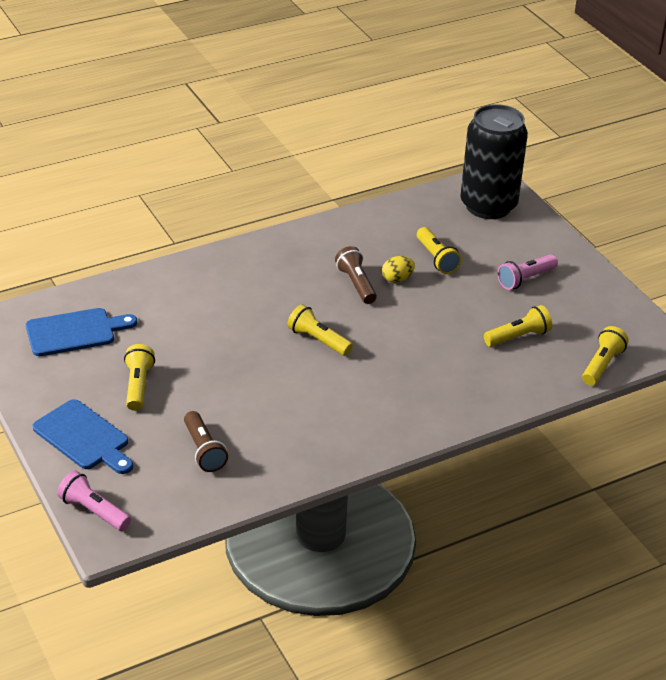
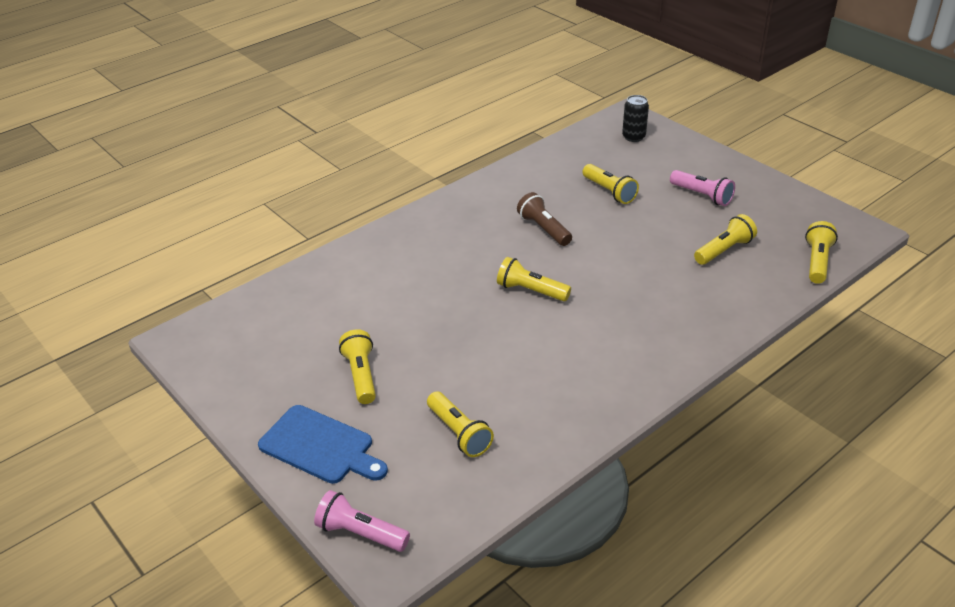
camera: 10 degrees left, 0 degrees up
blue cutting board [26,308,137,356] -> none
brown flashlight [184,411,228,472] -> yellow flashlight [427,391,494,457]
yellow egg [382,256,415,283] -> none
black can [460,104,528,219] -> black can [622,95,649,142], size x0.42
pink flashlight [497,255,558,290] -> pink flashlight turned 90 degrees counterclockwise [670,170,735,206]

